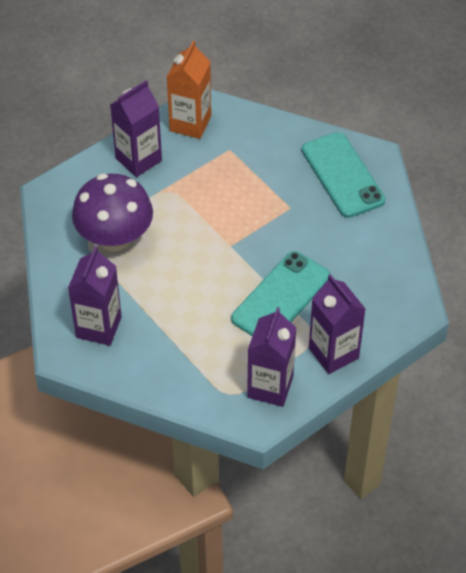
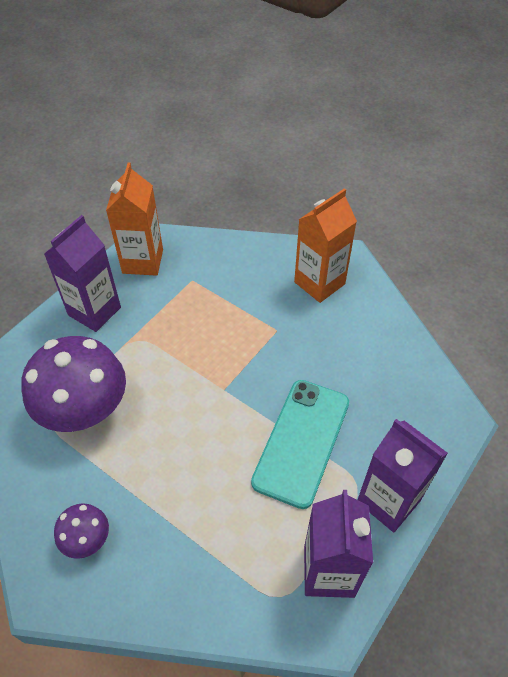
camera: 15 degrees left, 0 degrees up
purple carton [68,246,122,346] -> purple mushroom [54,503,109,559]
turquoise phone [302,132,385,218] -> orange carton [294,188,357,303]

